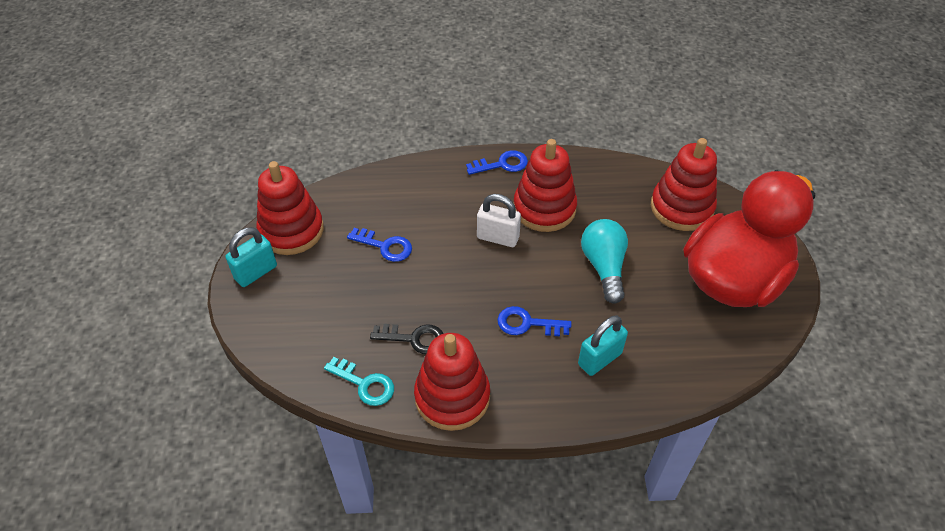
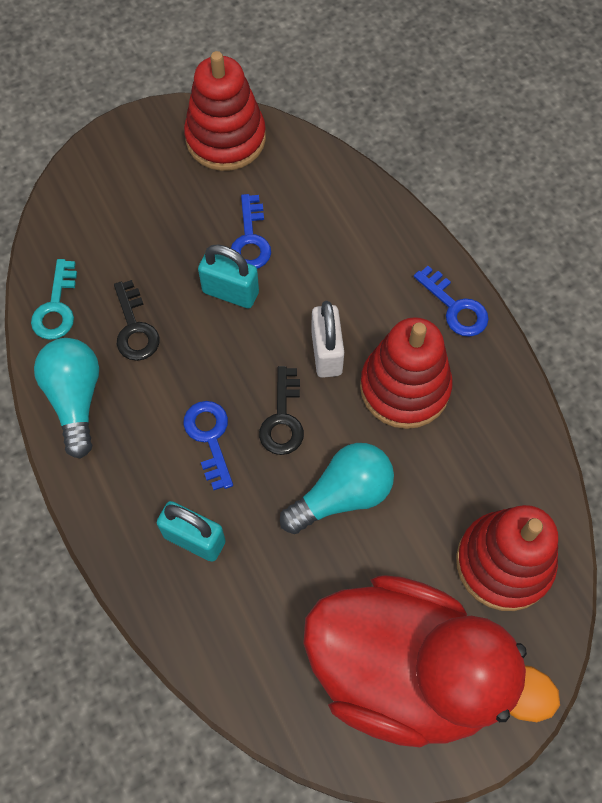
camera: 65 degrees right, 15 degrees up
turquoise padlock [225,227,277,287] -> turquoise padlock moved to [198,245,259,308]
red stacking toy [414,333,490,431] -> turquoise light bulb [34,338,99,459]
none -> black key [259,366,304,455]

